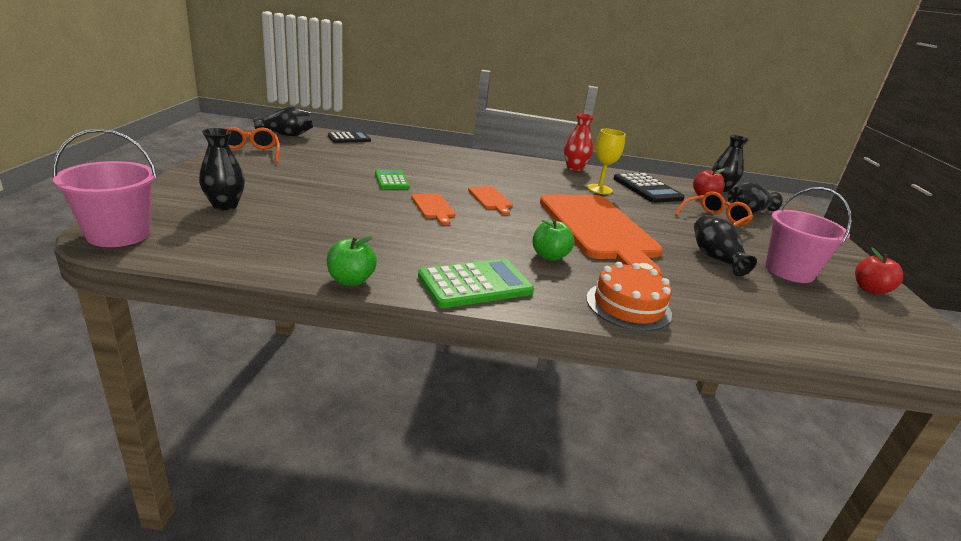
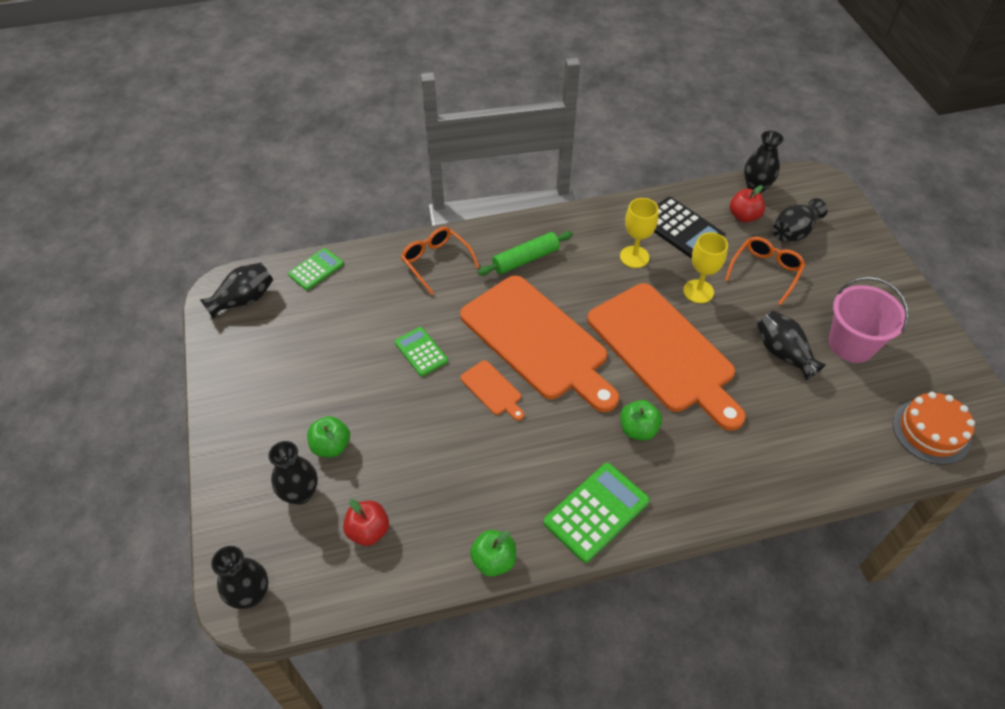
camera: 15 degrees left, 25 degrees up
pink bucket [53,129,157,247] -> black vase [211,546,268,609]
orange glasses [224,127,280,163] -> orange glasses moved to [401,227,479,295]
black calculator [328,132,371,143] -> green calculator [288,248,344,290]
orange cutting board [468,186,513,215] -> orange cutting board [460,275,619,412], size x2.48
red vase [564,113,595,171] -> none
orange cake [586,262,672,331] -> orange cake moved to [893,392,975,465]
red apple [855,247,903,295] -> red apple moved to [343,499,389,546]
none -> green apple [307,416,350,457]
none -> green rolling pin [478,231,573,276]
none -> yellow goblet [683,232,728,303]

